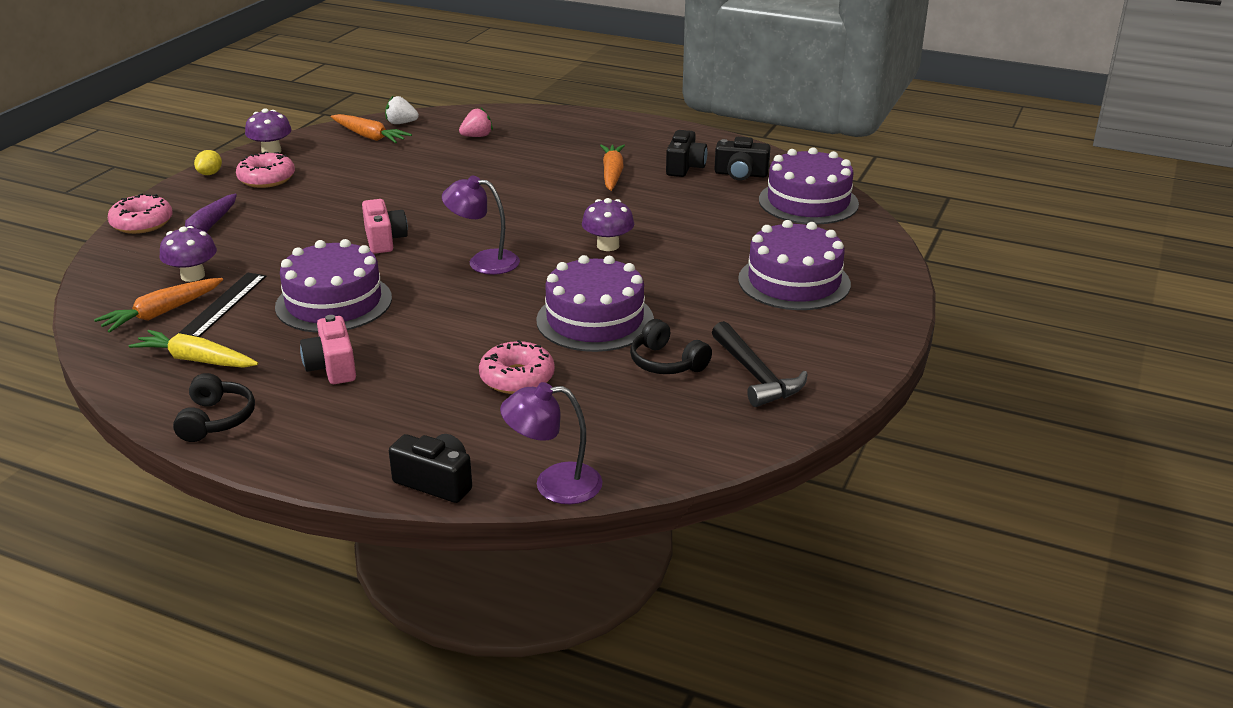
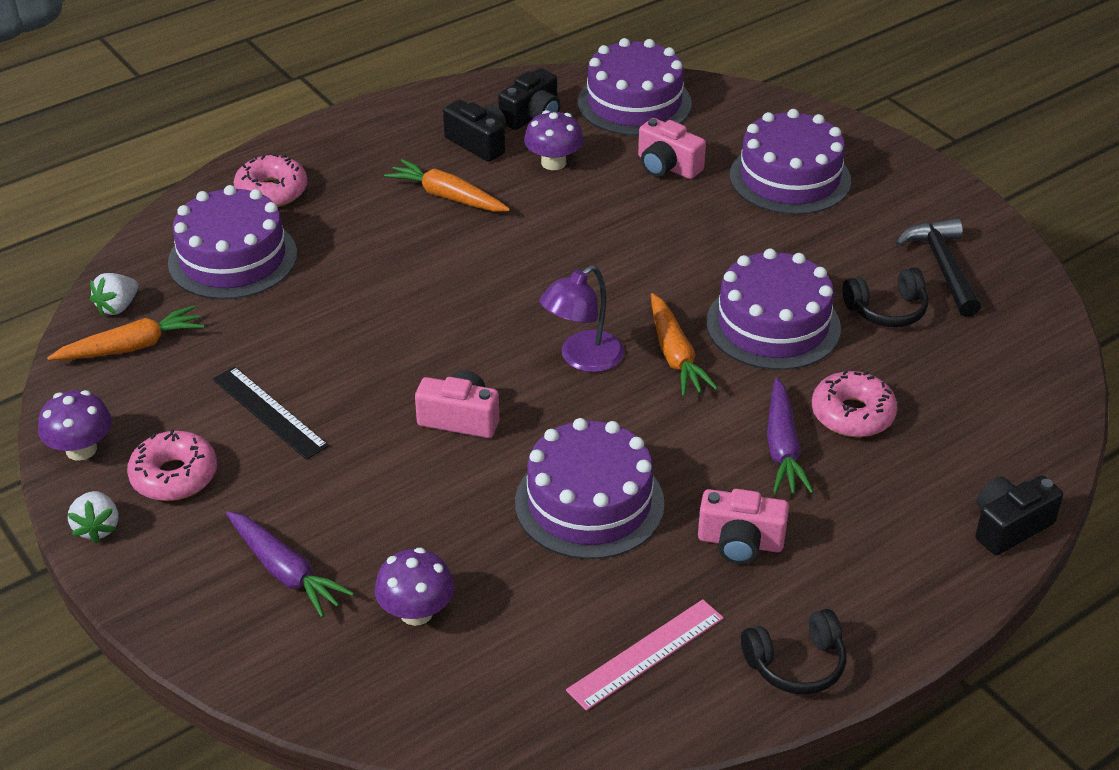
camera: 60 degrees left, 10 degrees up
orange carrot [94,278,223,333] -> orange carrot moved to [651,293,718,396]
pink donut [108,193,173,234] -> pink donut moved to [233,154,308,207]
yellow carrot [129,330,258,368] -> pink ruler [566,599,724,711]
black headphones [173,373,255,442] -> black headphones turned 135 degrees clockwise [741,609,846,695]
black ruler [179,272,266,337] -> black ruler moved to [213,366,329,460]
yellow lemon [194,150,222,175] -> white strawberry [67,491,118,543]
pink strawberry [459,108,493,137] -> purple cake [168,185,297,300]
purple lamp [500,382,603,504] -> none
purple mushroom [582,198,634,251] -> purple mushroom moved to [524,110,583,170]
black hammer [712,321,808,407] -> black hammer turned 105 degrees counterclockwise [896,218,981,317]
none -> pink camera [638,118,706,179]
none -> purple carrot [767,378,814,494]

